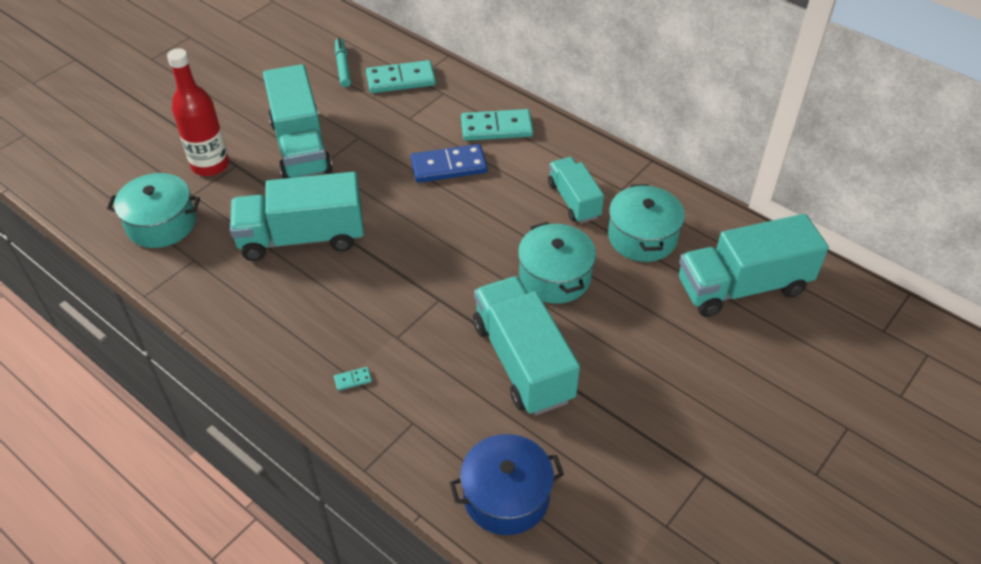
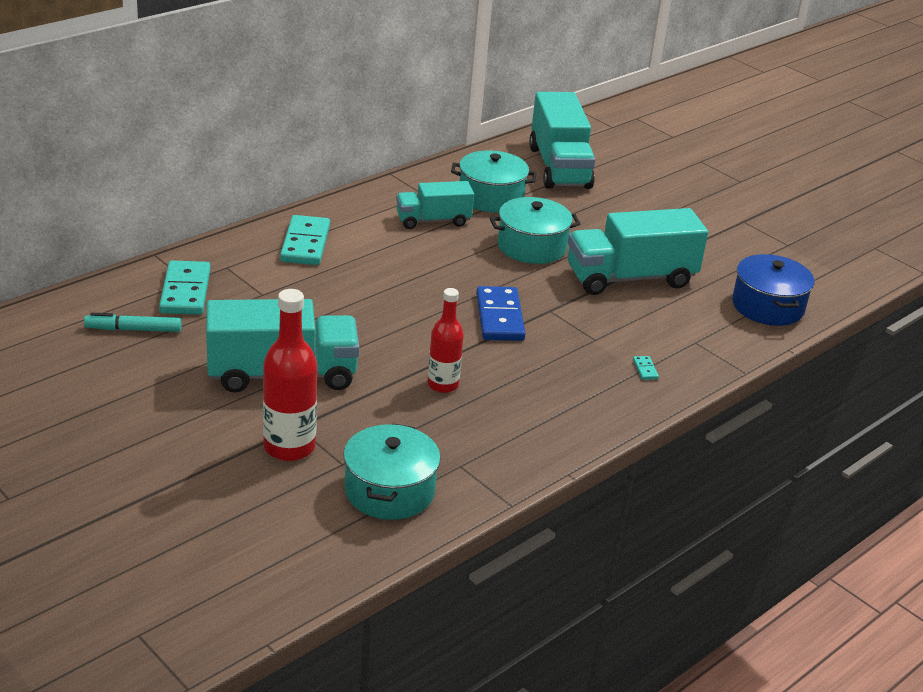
camera: 85 degrees left, 15 degrees down
turquoise truck [230,172,364,261] -> red bottle [427,288,464,393]
blue domino [411,144,488,183] -> blue domino moved to [476,286,526,341]

